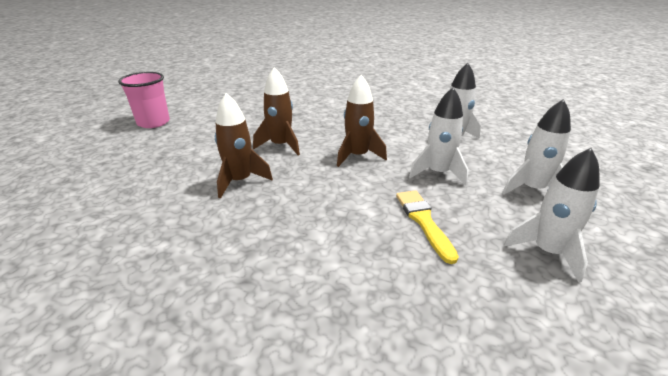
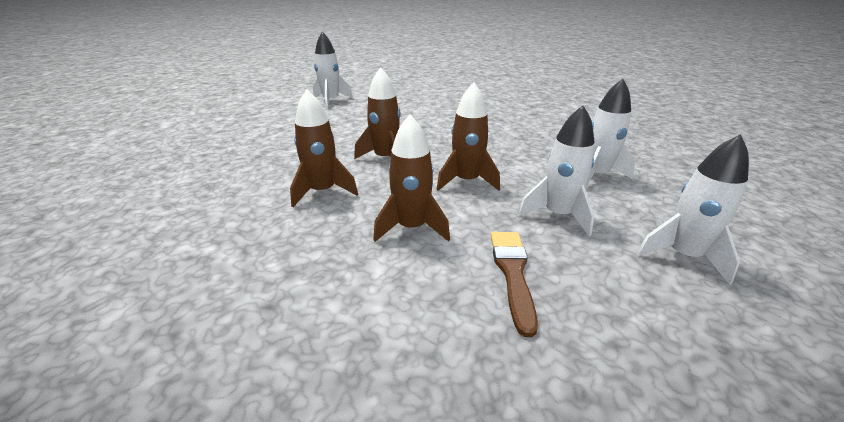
camera: 15 degrees right, 0 degrees up
pink cup [118,72,170,128] -> none
yellow brush [396,190,459,264] -> brown brush [491,232,538,337]
white rocket [504,148,599,283] -> white rocket moved to [313,31,353,109]
none -> brown rocket [373,114,450,242]

